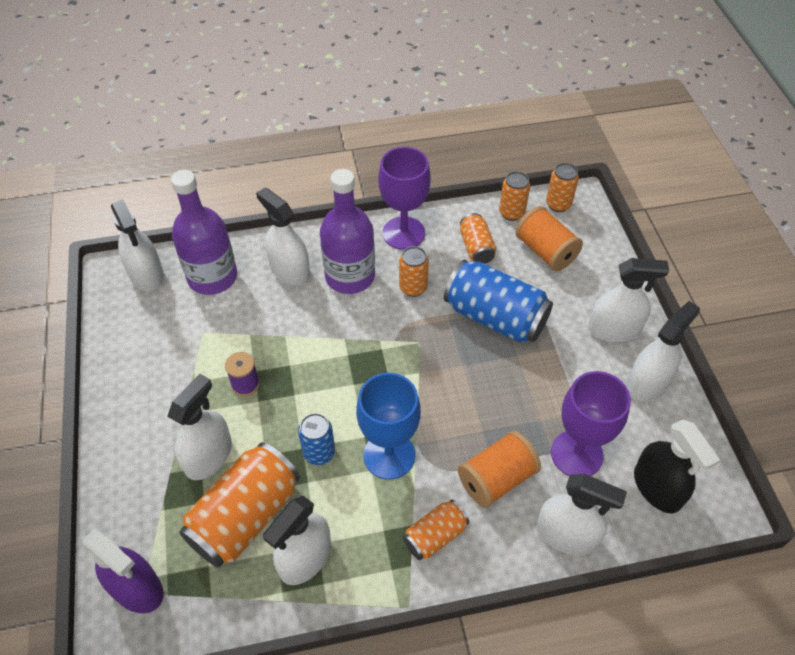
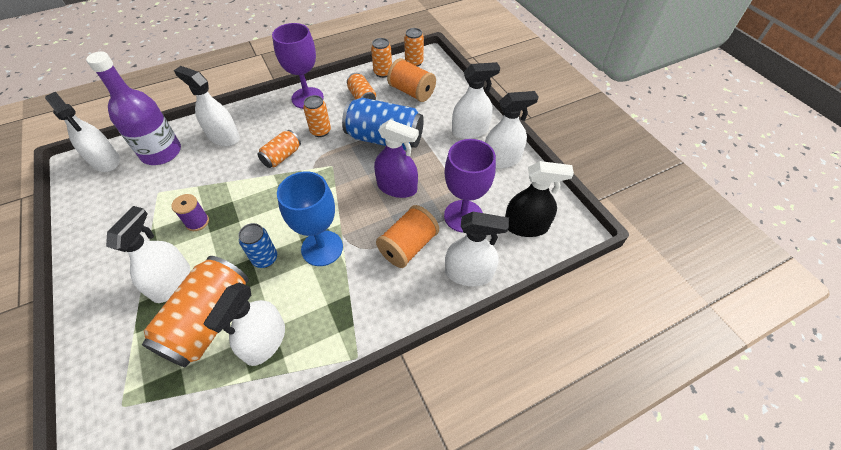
camera: 15 degrees left, 0 degrees up
purple spray bottle [83,529,164,613] -> purple spray bottle moved to [374,120,419,198]
purple bottle [320,169,375,294] -> none
orange can [403,500,469,560] -> orange can moved to [257,130,301,168]
white spray bottle [626,301,700,401] -> white spray bottle turned 45 degrees clockwise [485,91,538,169]
black spray bottle [634,419,720,513] -> black spray bottle turned 45 degrees counterclockwise [505,161,574,237]

